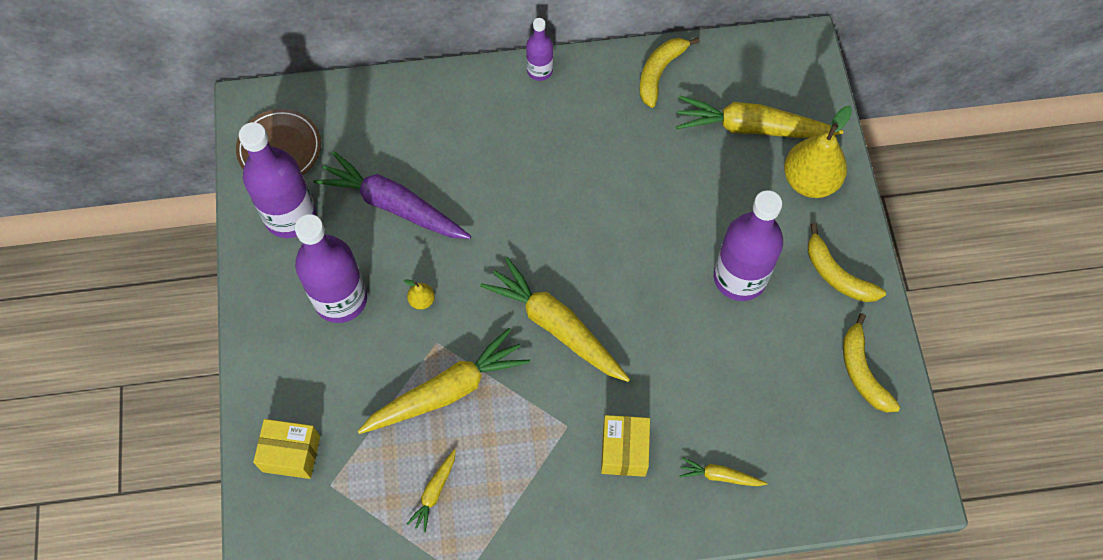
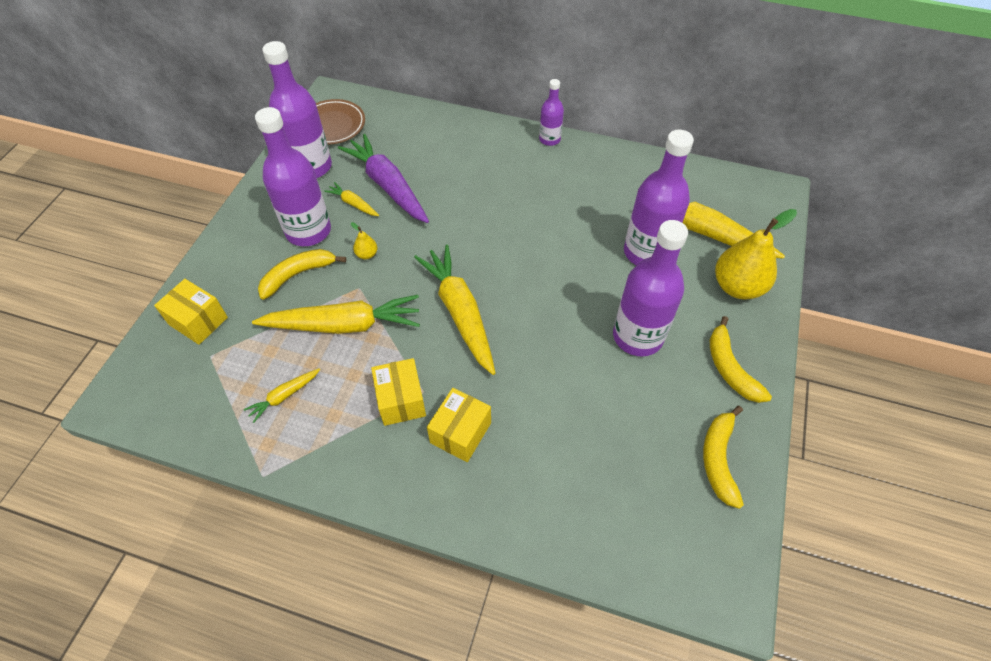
camera: 25 degrees right, 10 degrees down
yellow banana [639,37,700,108] -> yellow banana moved to [258,249,346,300]
yellow carrot [679,457,767,486] -> yellow carrot moved to [324,182,379,216]
none -> yellow box [371,358,426,426]
none -> purple bottle [624,129,694,265]

